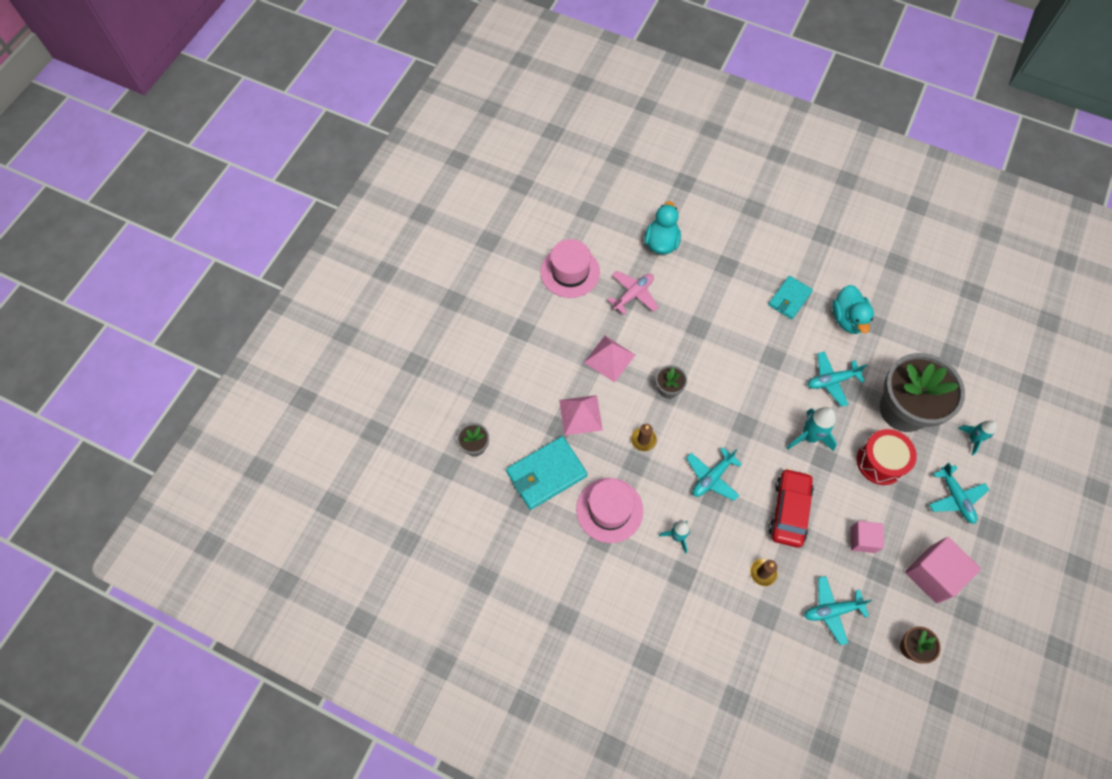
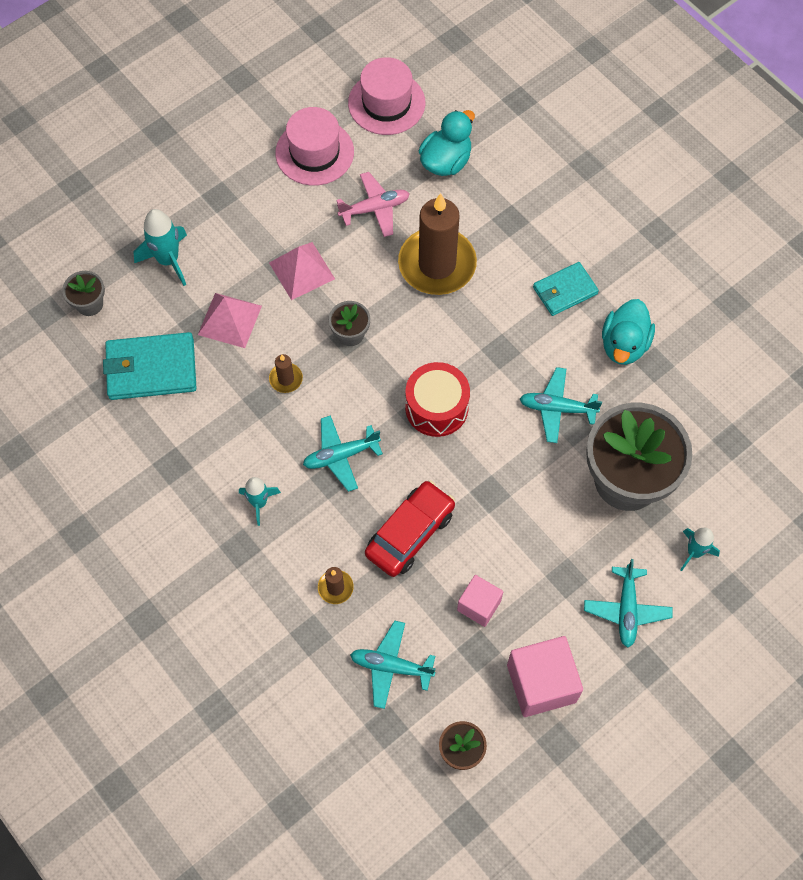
camera: 25 degrees right, 0 degrees up
pink hat [576,478,643,543] -> pink hat moved to [348,57,425,135]
turquoise rocket [787,407,837,452] -> turquoise rocket moved to [134,209,187,286]
red drum [857,429,917,485] -> red drum moved to [405,362,470,437]
none -> brown candle [398,193,477,295]

